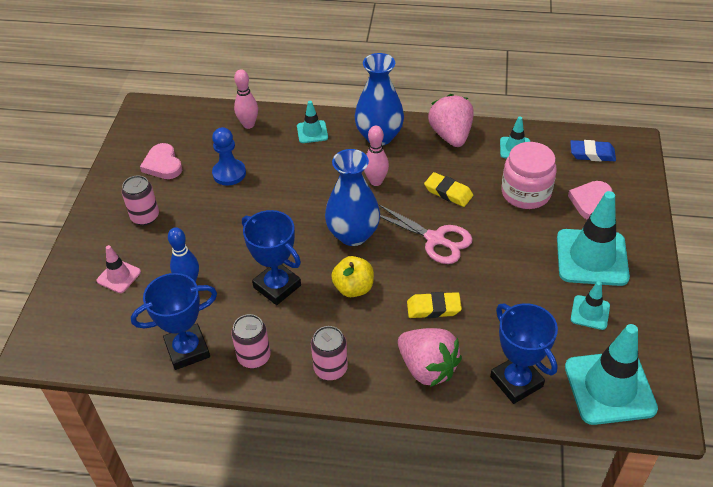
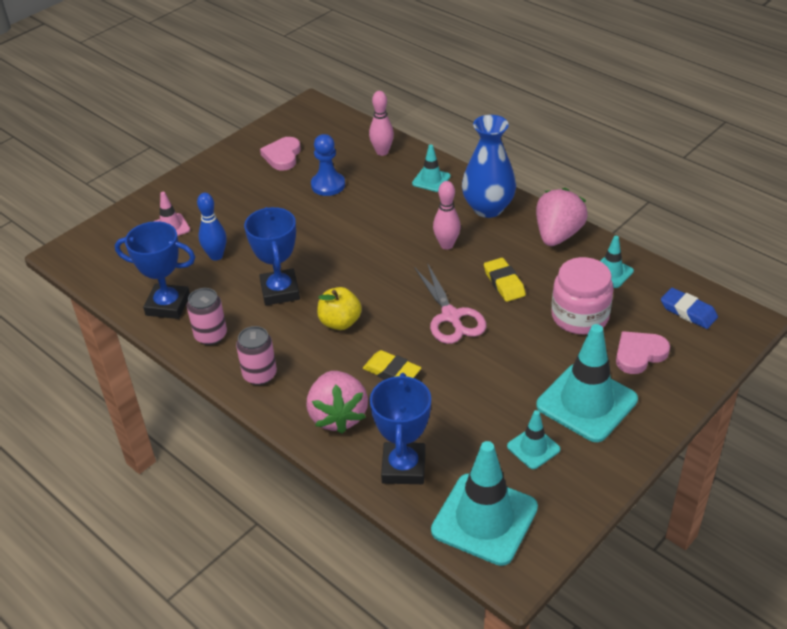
camera: 35 degrees right, 5 degrees down
pink can [122,175,159,225] -> none
blue vase [325,149,380,246] -> none

